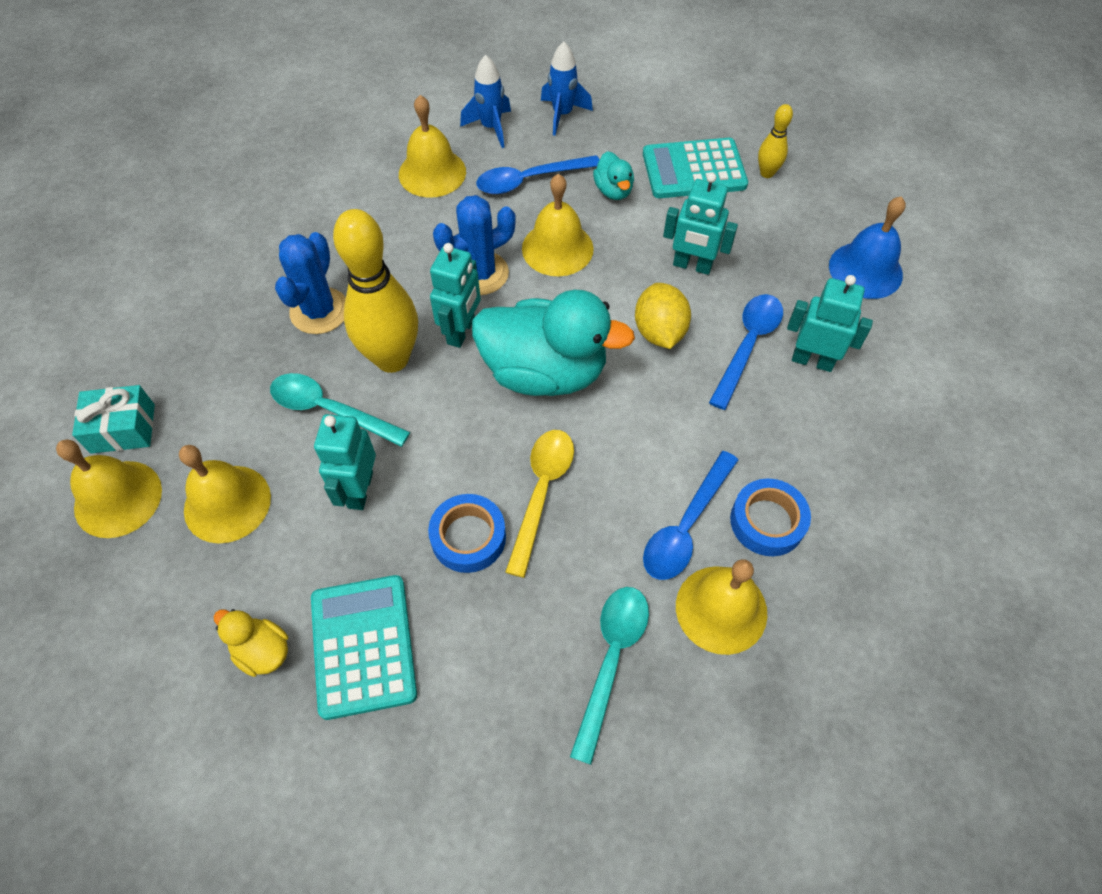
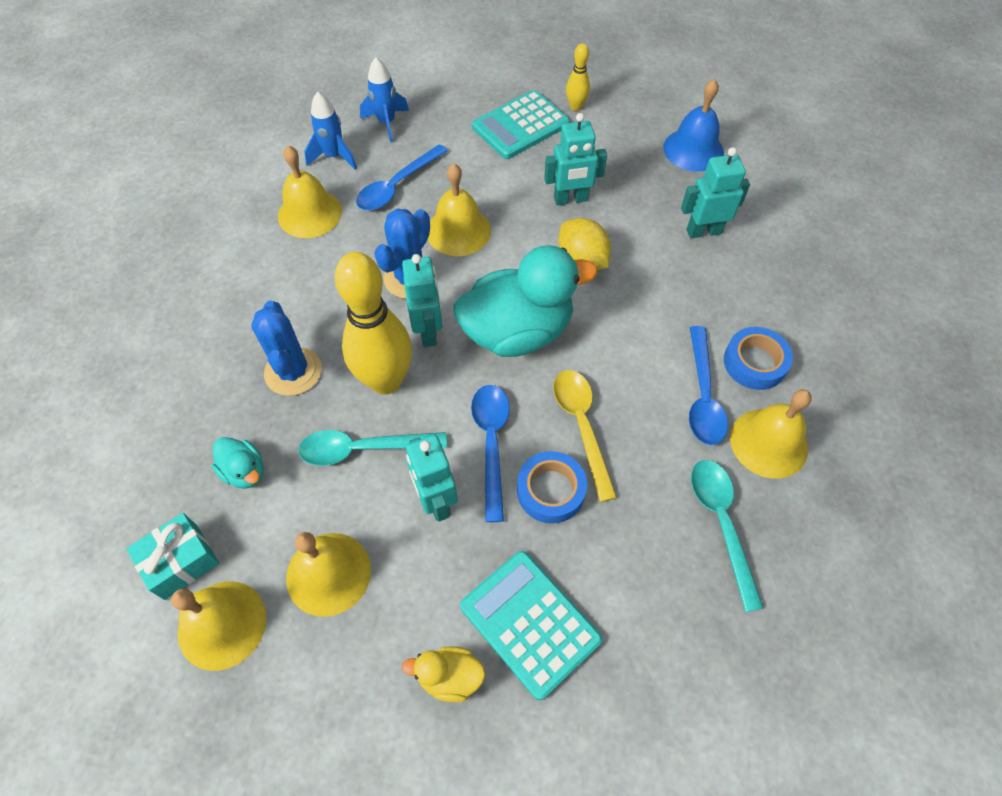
camera: 30 degrees left, 0 degrees up
turquoise duck [593,151,634,200] -> turquoise duck moved to [212,437,264,489]
blue spoon [709,294,783,410] -> blue spoon moved to [471,385,510,522]

